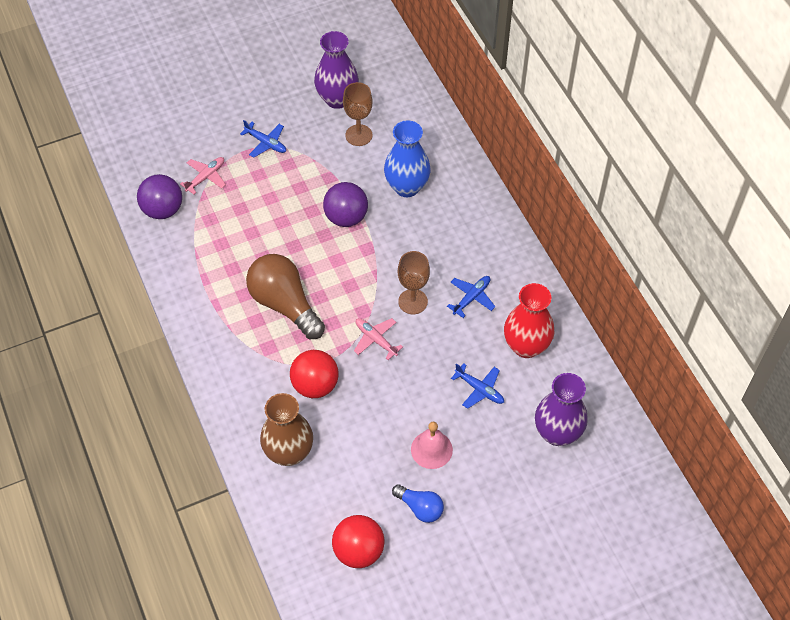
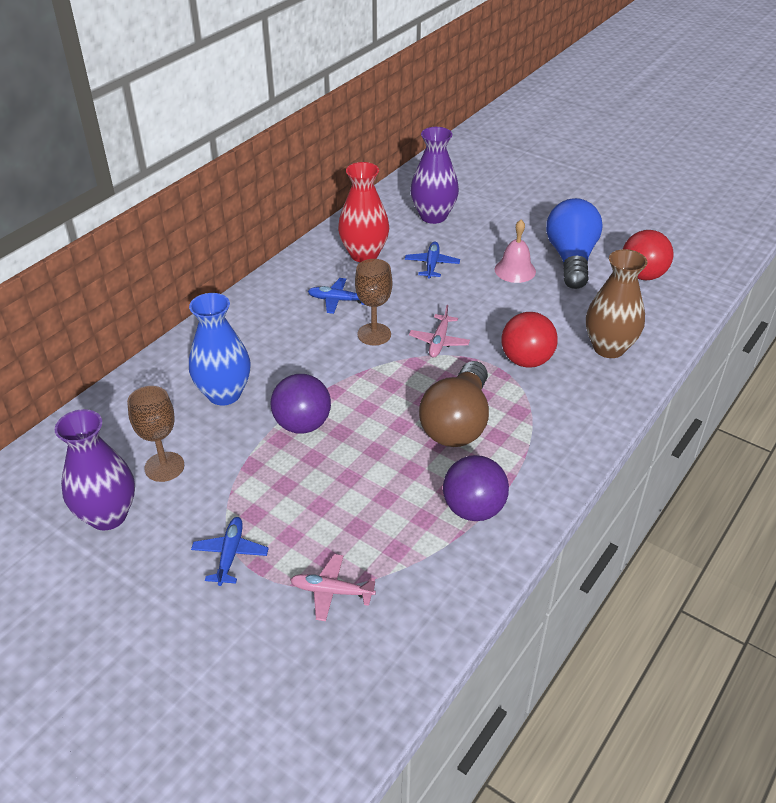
camera: 120 degrees left, 15 degrees down
purple ball [137,174,182,219] -> purple ball moved to [443,455,509,521]
blue light bulb [392,484,444,523] -> blue light bulb [546,198,603,289], size x1.88

